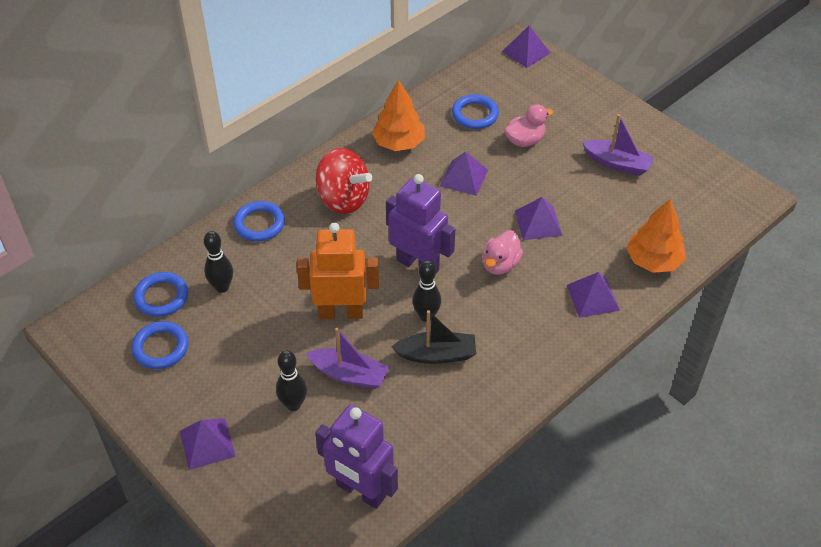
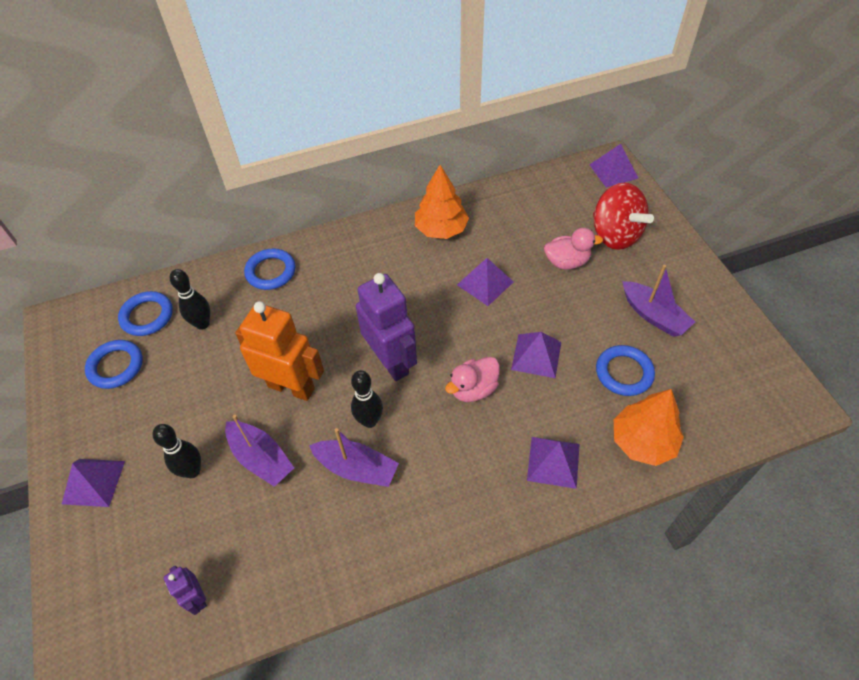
camera: 25 degrees right, 5 degrees up
purple robot [315,405,398,509] -> purple robot [164,566,207,615], size x0.47
red spinning top [316,148,372,214] -> red spinning top moved to [593,183,654,250]
black boat [391,310,476,364] -> purple boat [309,428,399,487]
blue ring [452,94,499,129] -> blue ring moved to [596,345,655,396]

